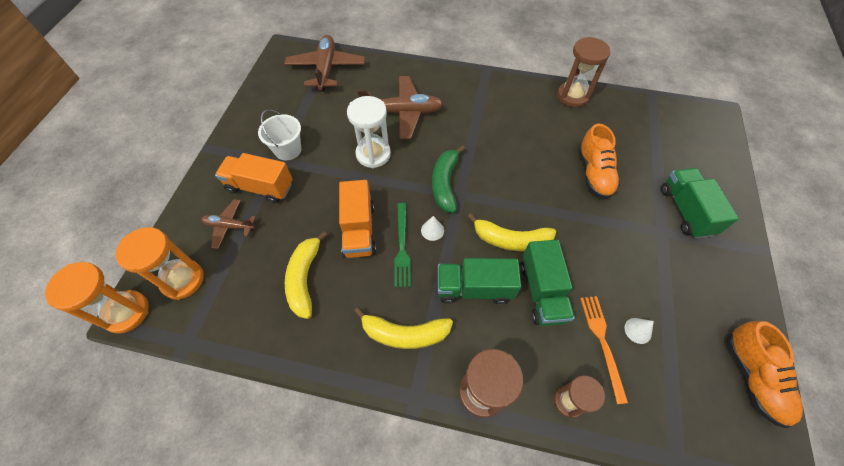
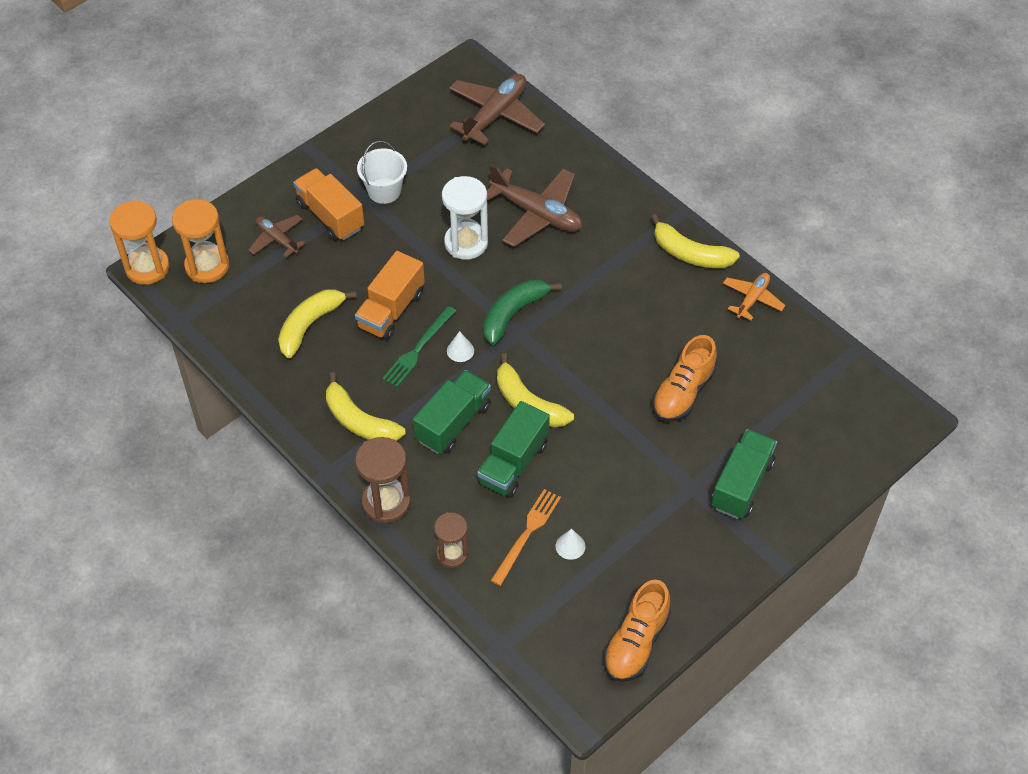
camera: 35 degrees right, 5 degrees down
green truck [438,258,521,304] -> green truck turned 90 degrees clockwise [413,370,491,454]
brown hourglass [557,37,610,107] -> orange plane [723,273,785,320]
none -> yellow banana [651,214,740,268]

